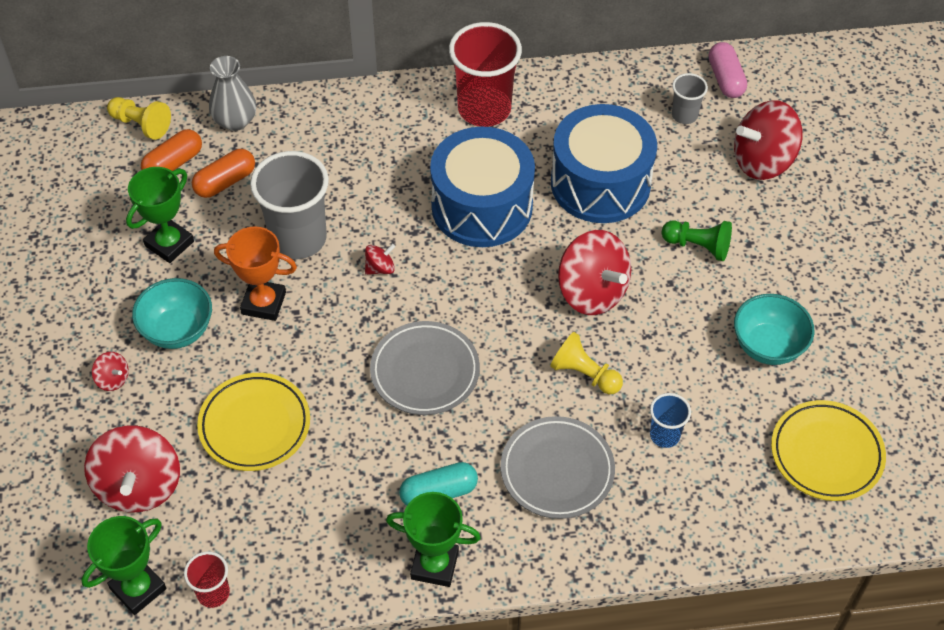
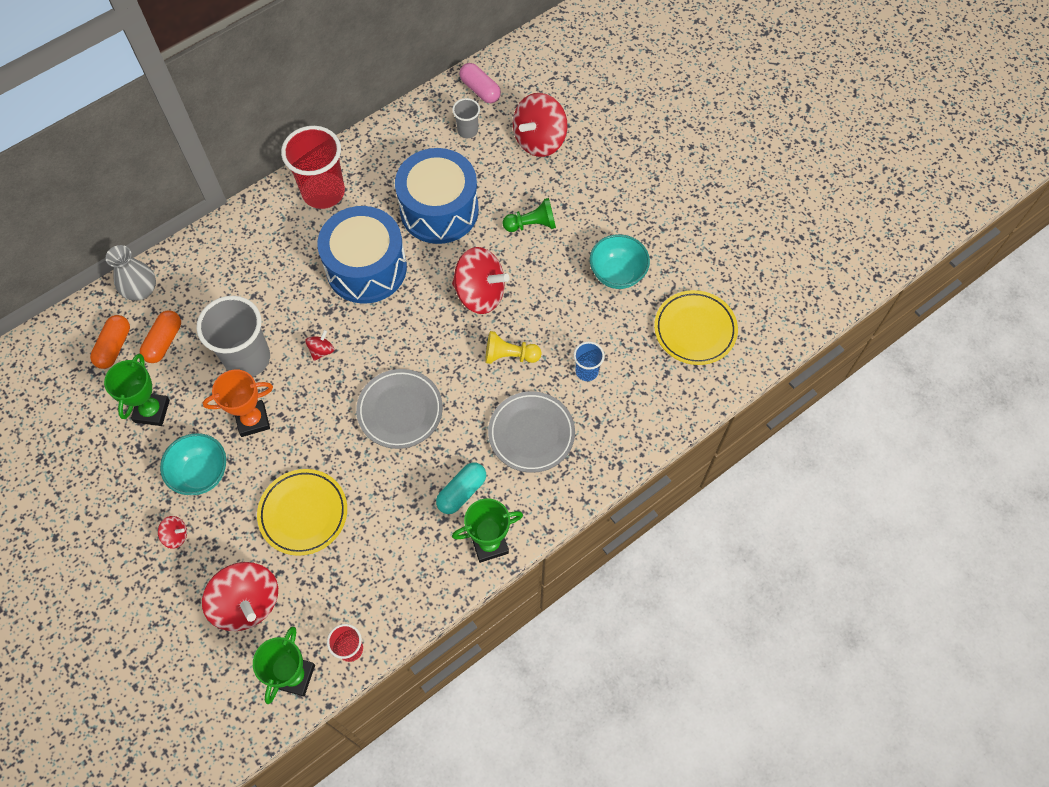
camera: 30 degrees left, 10 degrees up
yellow pawn [107,97,171,140] -> none

